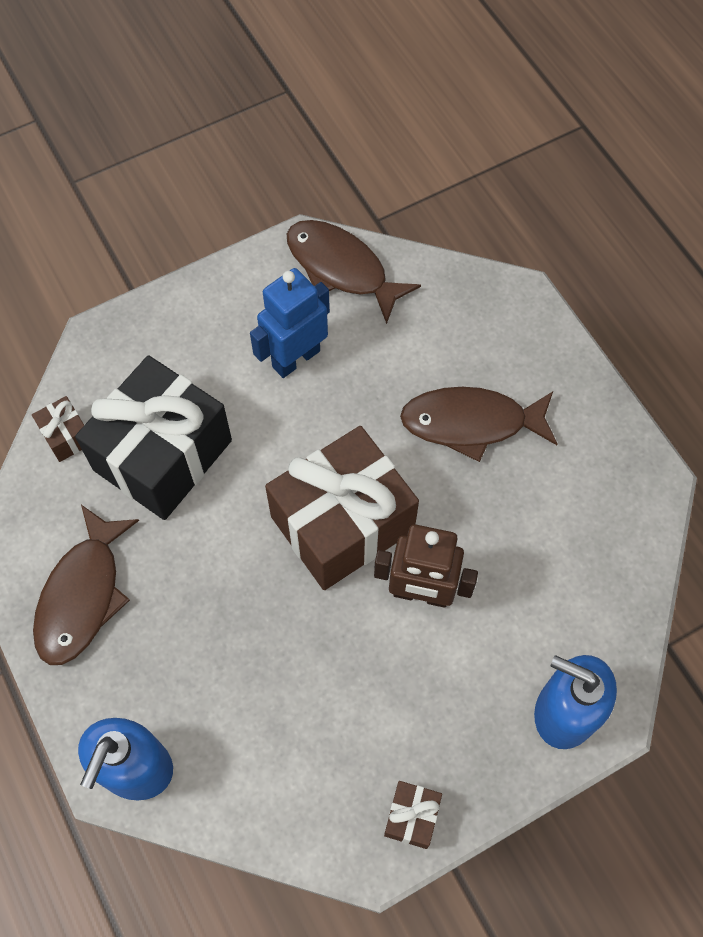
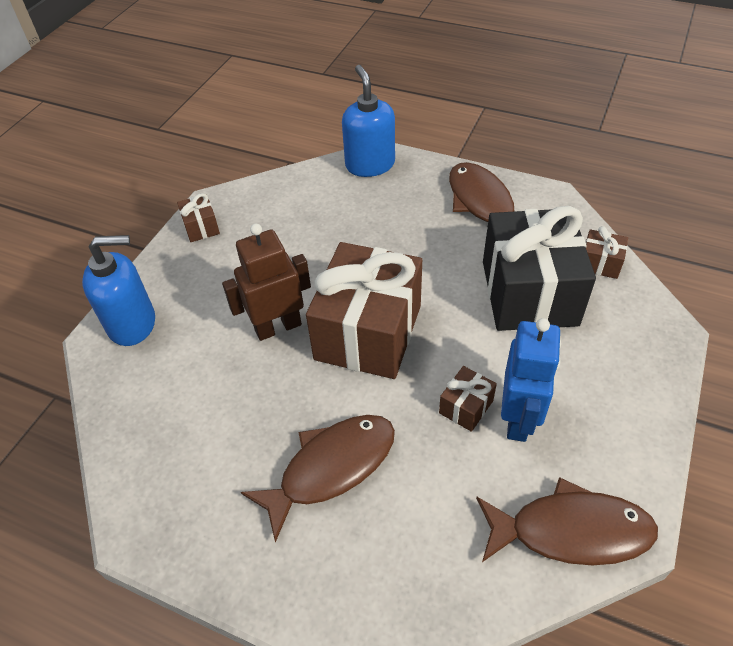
camera: 145 degrees right, 15 degrees down
none -> brown gift [439,366,497,432]

